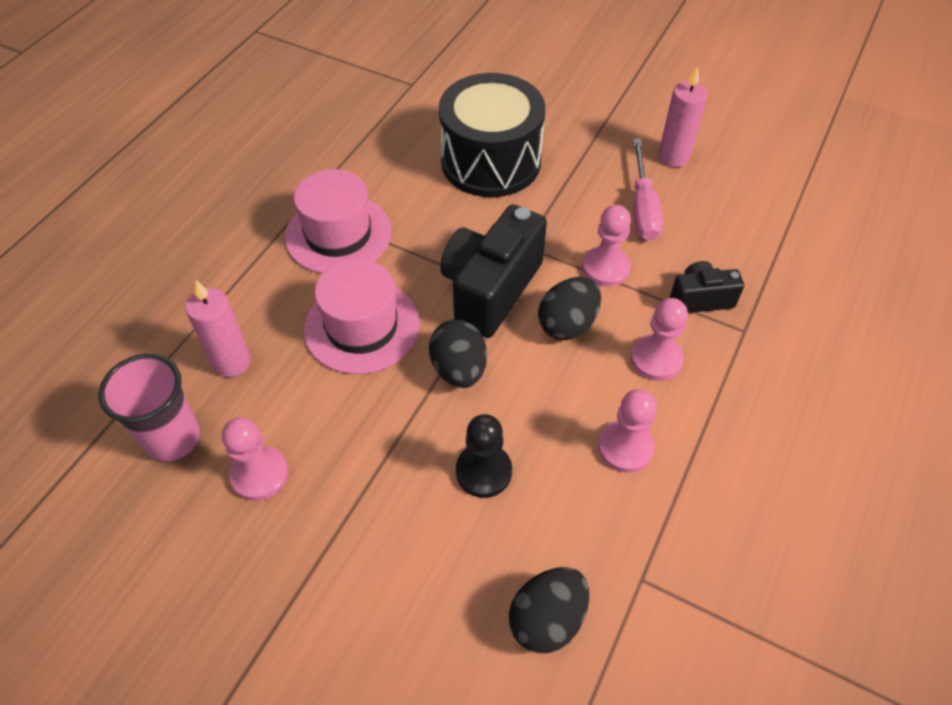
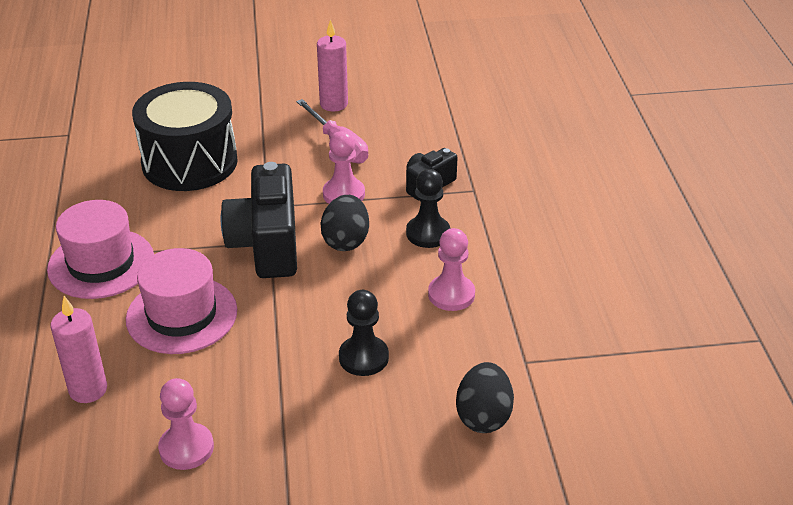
camera: 35 degrees left, 15 degrees down
pink cup [98,354,201,462] -> none
black egg [429,319,487,388] -> none
pink pawn [631,298,688,381] -> black pawn [406,169,450,248]

